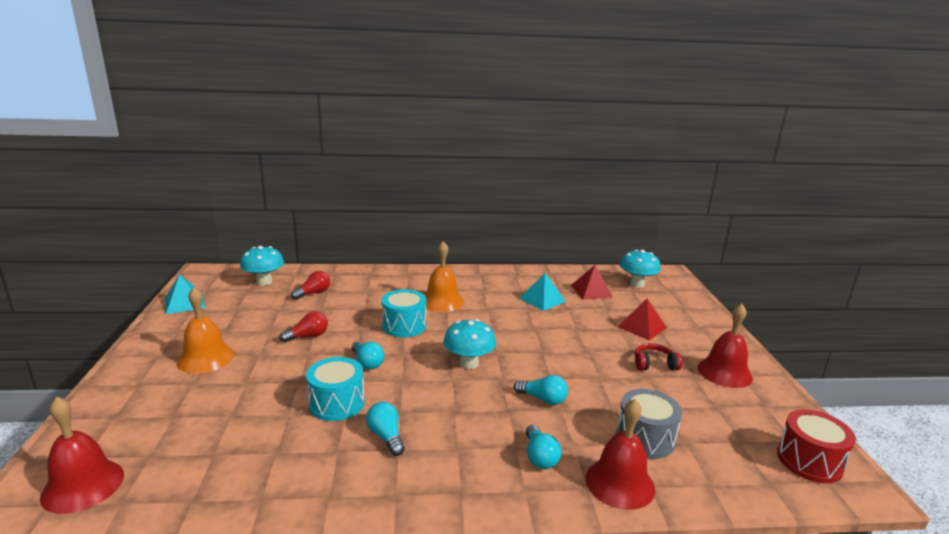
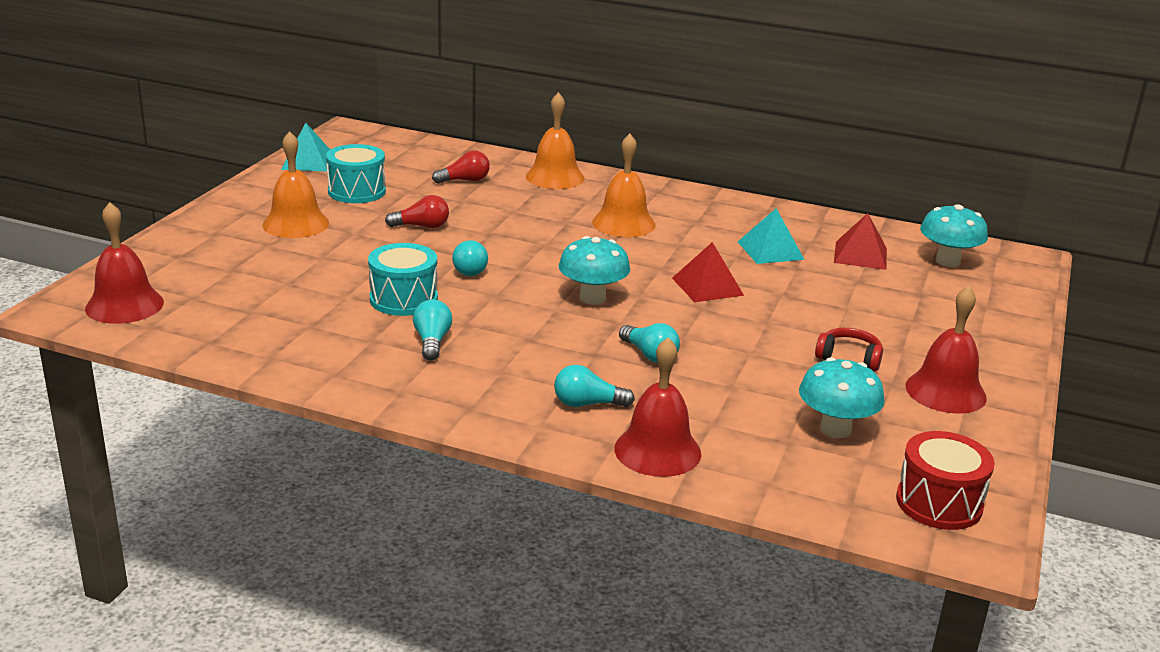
camera: 25 degrees right, 5 degrees up
turquoise mushroom [240,246,284,286] -> turquoise mushroom moved to [799,357,885,438]
turquoise drum [381,289,426,337] -> turquoise drum moved to [326,144,386,203]
turquoise light bulb [526,425,561,469] -> turquoise light bulb turned 75 degrees clockwise [554,365,635,407]
grey drum [616,389,682,459] -> none
red pyramid [617,299,667,340] -> red pyramid moved to [672,242,744,302]
none -> orange bell [526,92,585,189]

